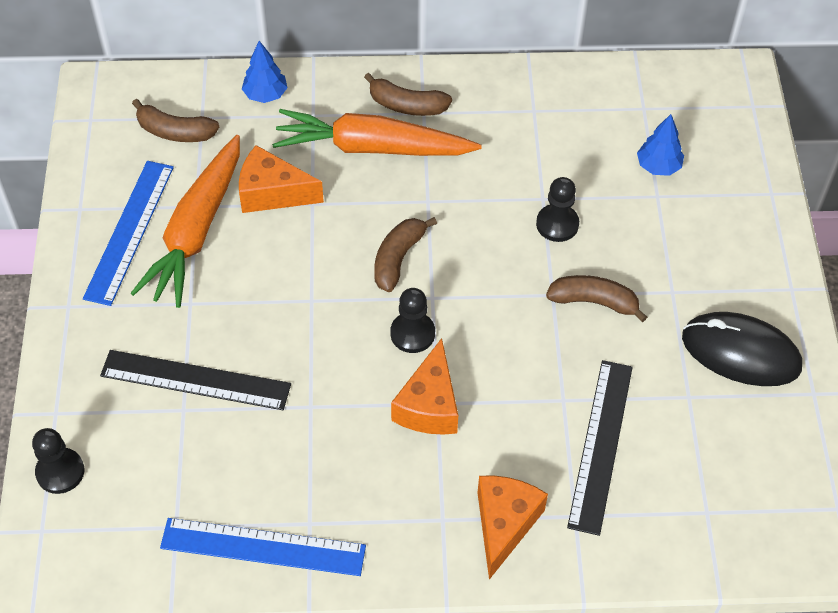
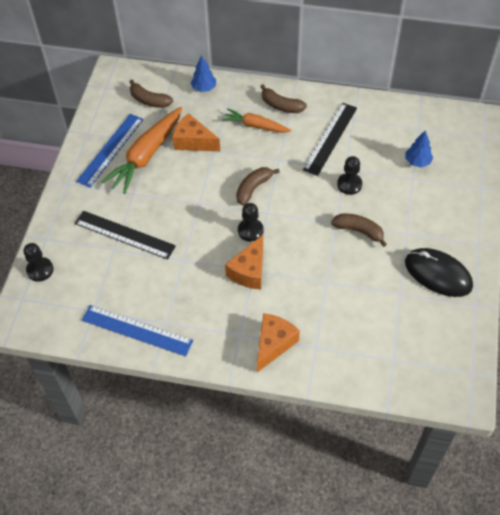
camera: 15 degrees right, 0 degrees up
orange carrot [272,109,482,156] -> orange carrot [222,108,291,133], size x0.60
black ruler [567,360,633,536] -> black ruler moved to [303,103,357,176]

